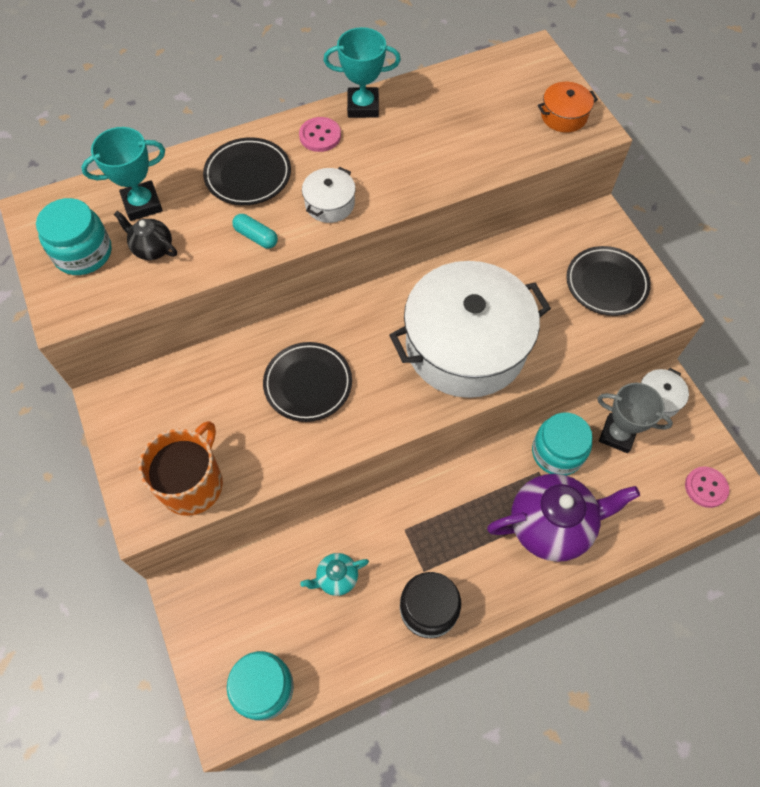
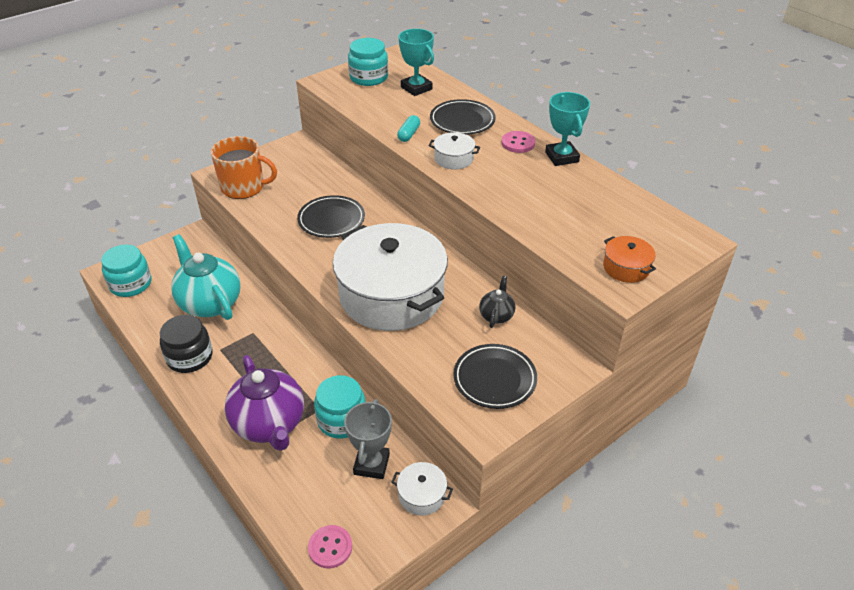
camera: 75 degrees right, 20 degrees down
black teapot [114,211,177,260] -> black teapot moved to [479,276,515,328]
turquoise teapot [300,553,369,596] -> turquoise teapot [171,234,241,320], size x2.11

